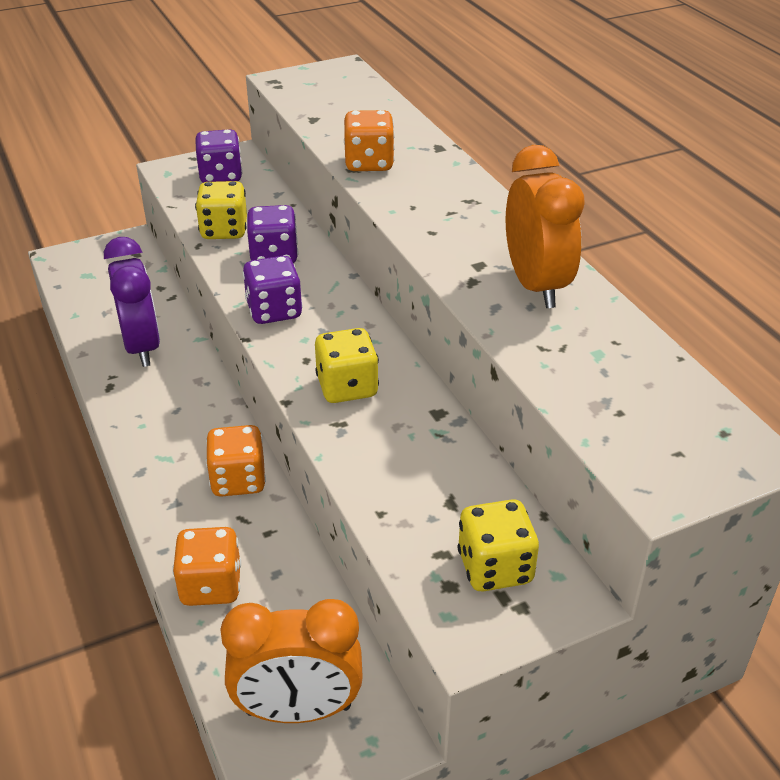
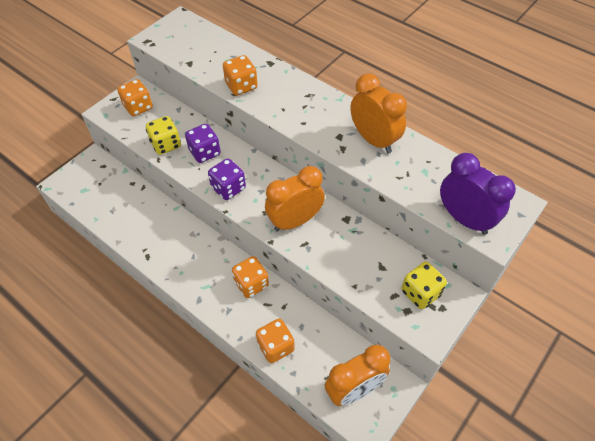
camera: 25 degrees left, 15 degrees up
purple clock [104,237,160,367] -> purple clock moved to [440,153,516,235]
purple dice [195,129,243,183] -> orange dice [117,79,153,116]
yellow dice [315,328,379,403] -> orange clock [265,166,325,231]

